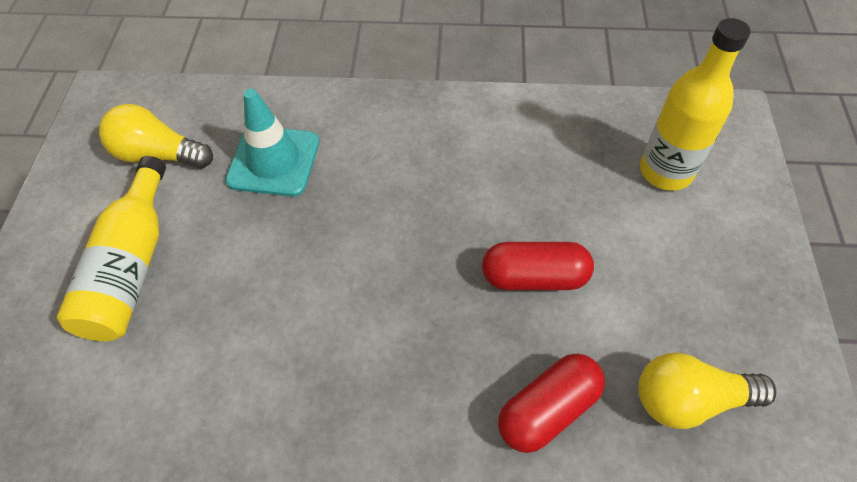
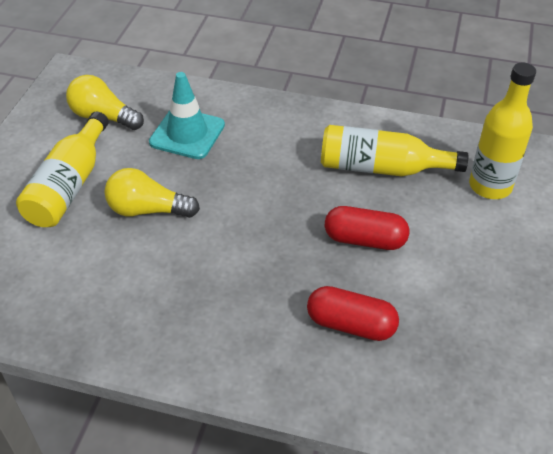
camera: 10 degrees right, 10 degrees down
red capsule [498,354,605,453] -> red capsule turned 45 degrees clockwise [307,286,399,341]
yellow light bulb [638,353,776,429] -> yellow light bulb moved to [104,168,200,218]
none -> yellow bottle [321,125,468,176]

